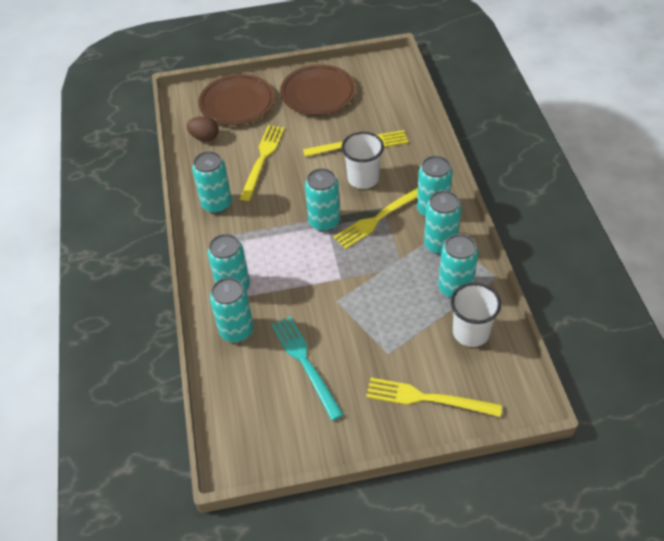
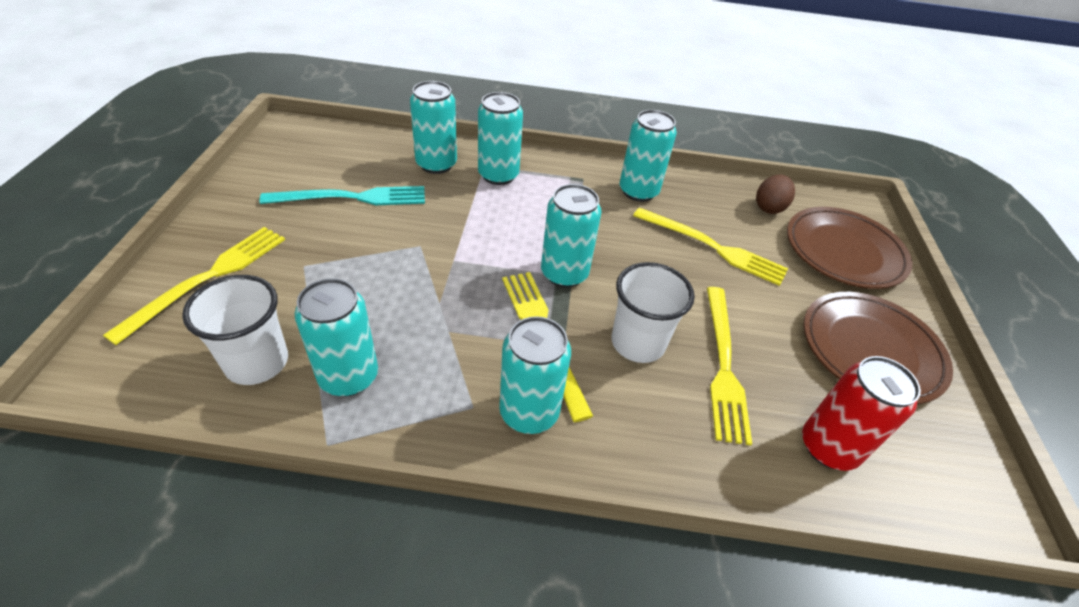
camera: 100 degrees right, 5 degrees down
turquoise can [424,190,461,255] -> none
none -> red can [802,356,921,471]

